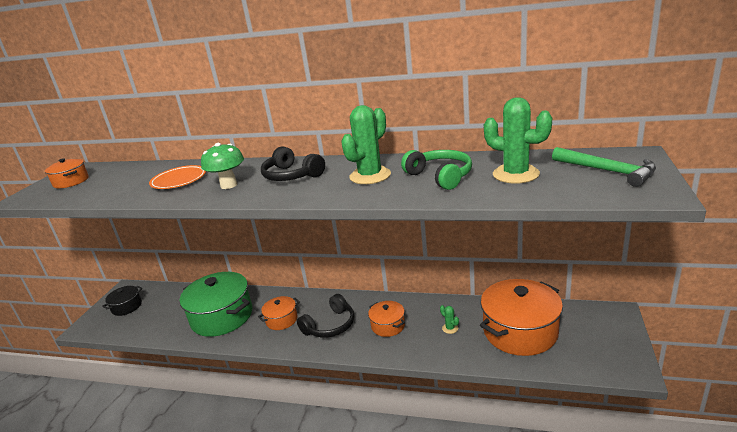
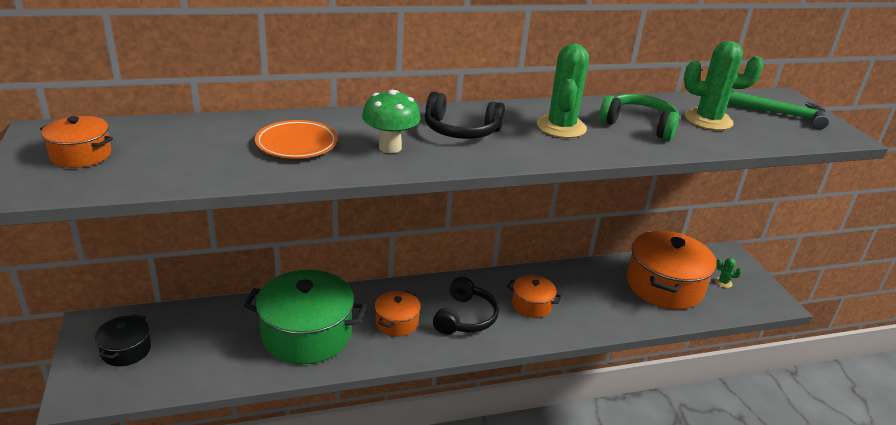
camera: 35 degrees left, 5 degrees up
green cactus [440,305,459,334] -> green cactus moved to [715,258,742,288]

